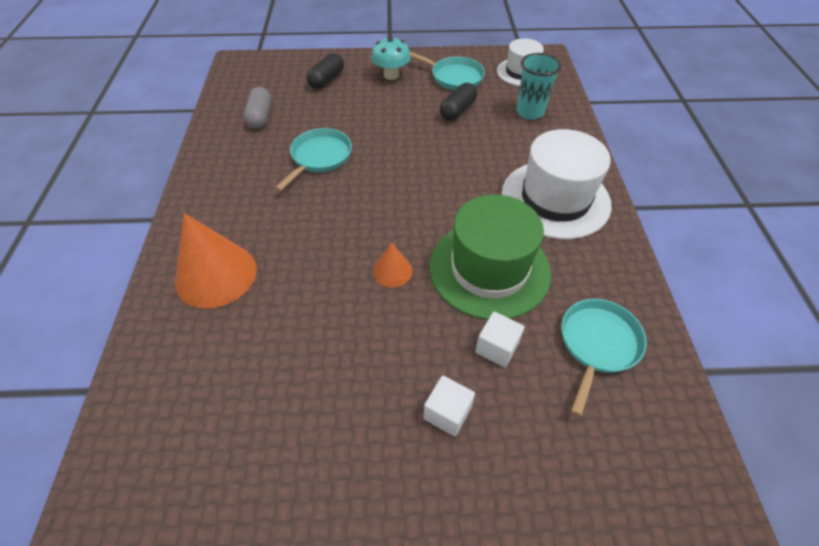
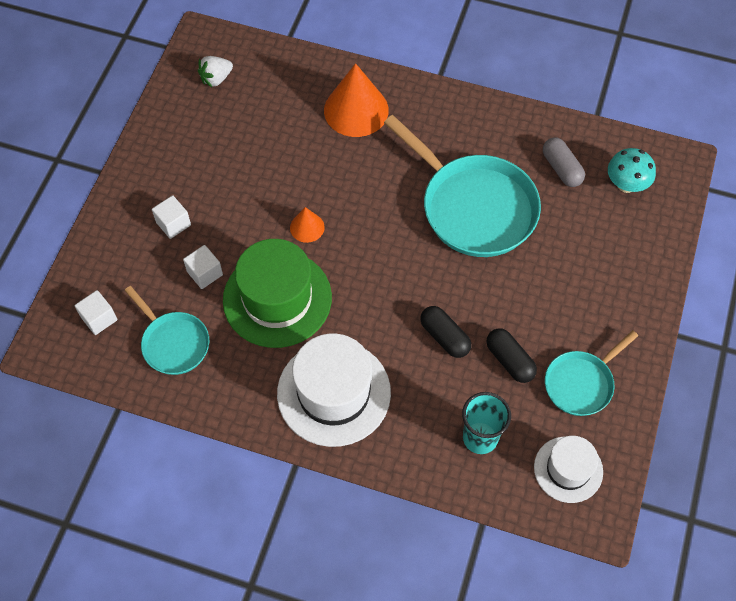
camera: 110 degrees right, 10 degrees up
grey capsule [244,87,271,129] -> grey capsule turned 45 degrees clockwise [543,137,585,187]
turquoise pan [275,128,352,191] -> turquoise pan [384,115,541,257], size x1.81
black capsule [306,53,344,89] -> black capsule moved to [420,306,471,358]
turquoise mushroom [371,36,411,80] -> turquoise mushroom moved to [608,148,656,193]
none -> white cube [75,290,117,335]
none -> white strawberry [198,56,233,87]

